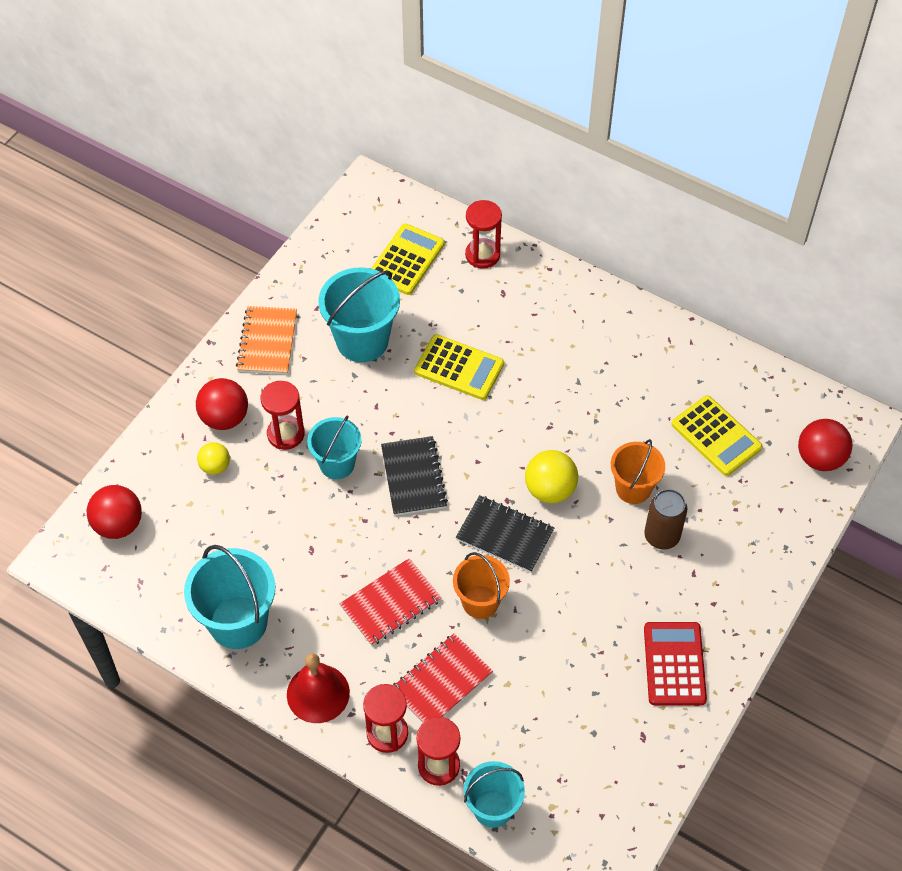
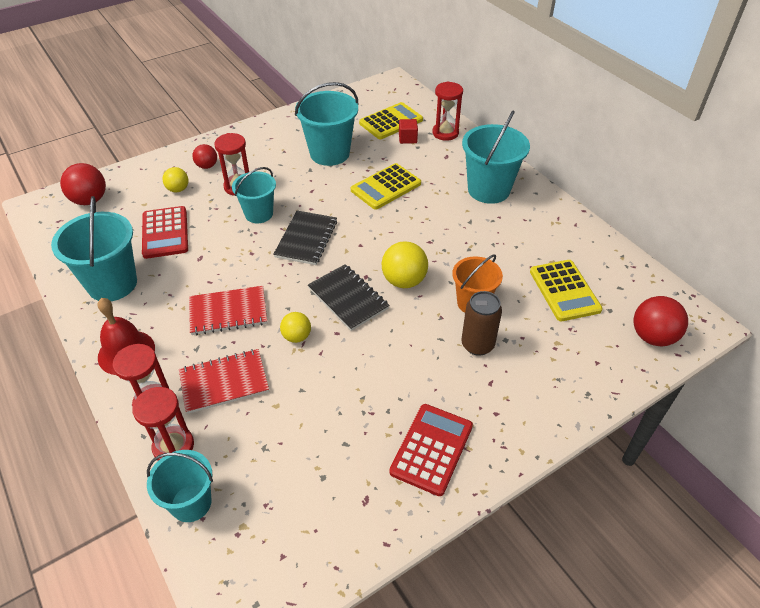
camera: 25 degrees right, 10 degrees down
red ball [196,378,248,430] -> red ball [192,144,217,169], size x0.62
orange notebook [236,306,297,375] -> none
yellow calculator [414,334,504,400] -> yellow calculator turned 90 degrees clockwise [351,163,421,210]
orange bucket [453,552,510,619] -> yellow ball [280,312,311,343]
none -> red calculator [142,206,188,259]
none -> red cube [399,119,418,144]
none -> turquoise bucket [462,110,530,204]

